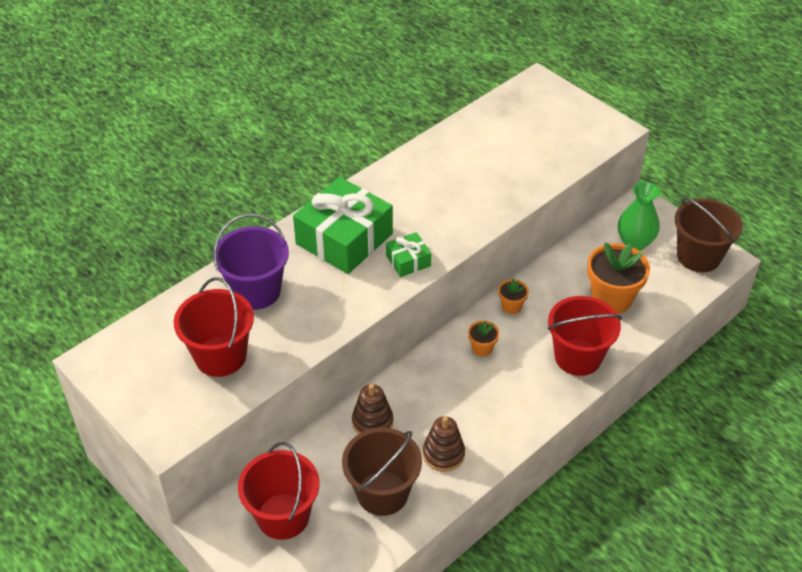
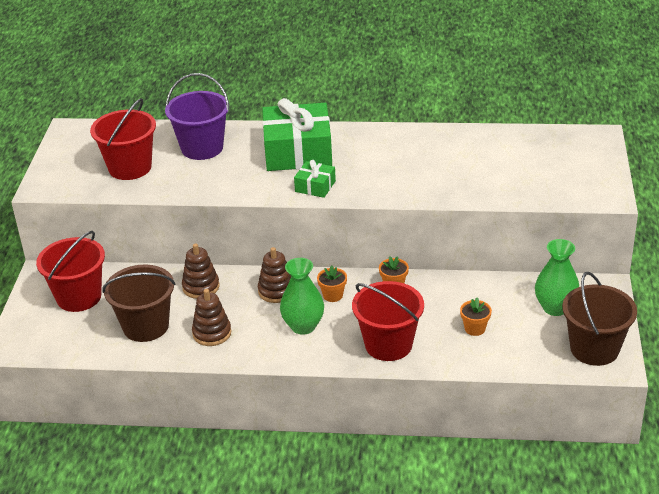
camera: 50 degrees right, 10 degrees down
orange flower pot [587,243,650,314] -> orange flower pot [460,297,492,336], size x0.49
none -> brown stacking toy [258,247,291,303]
none -> green vase [280,258,324,335]

